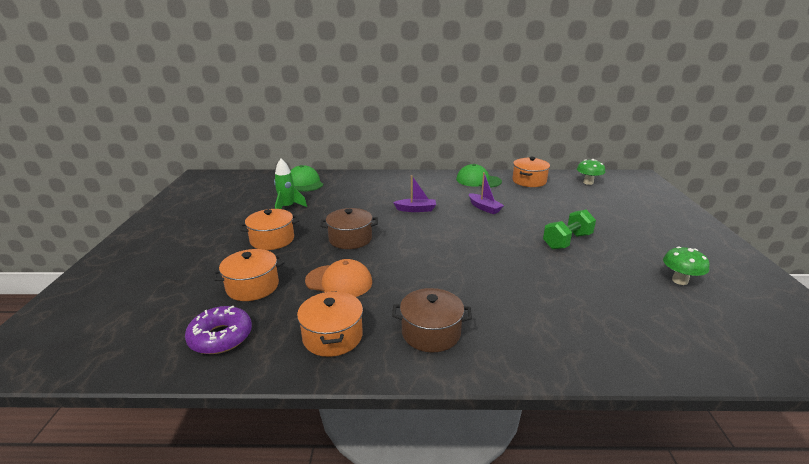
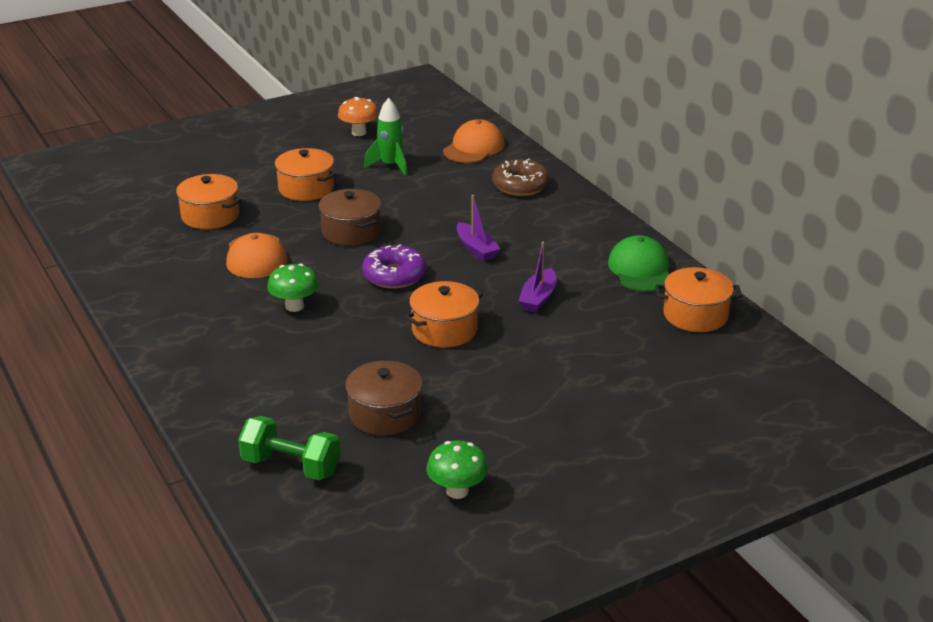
camera: 60 degrees right, 5 degrees up
purple donut [185,306,252,354] -> purple donut moved to [362,244,426,289]
green cap [290,165,323,192] -> orange cap [443,119,505,163]
orange pot [297,291,363,357] -> orange pot moved to [405,281,483,348]
brown pot [392,288,472,352] -> brown pot moved to [345,361,422,436]
green dumbbell [543,210,596,250] -> green dumbbell moved to [238,416,340,480]
green mushroom [577,159,605,185] -> green mushroom moved to [267,264,319,312]
none -> orange mushroom [338,97,379,136]
none -> brown donut [492,159,550,196]

